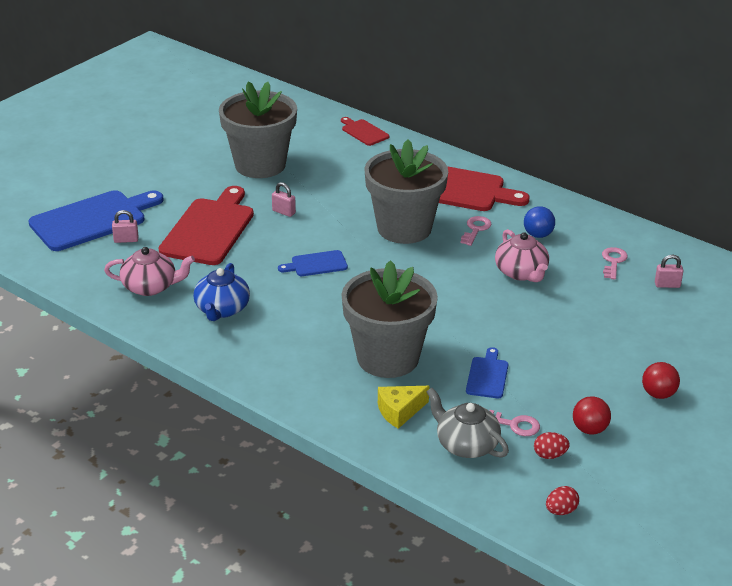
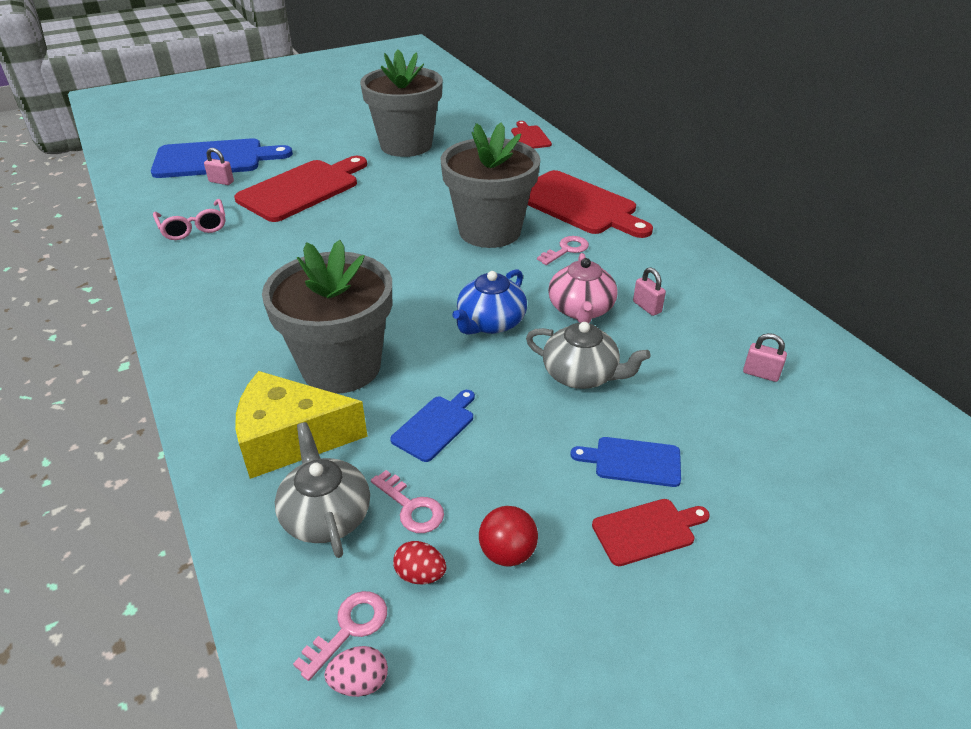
camera: 25 degrees right, 5 degrees up
pink teapot [104,247,195,296] -> pink glasses [153,199,225,240]
blue teapot [193,263,250,321] -> blue teapot moved to [452,269,527,335]
pink padlock [272,182,296,217] -> pink padlock moved to [633,267,666,316]
blue cutting board [278,250,348,276] -> blue cutting board moved to [570,437,681,487]
yellow cheese [378,386,429,429] -> yellow cheese [235,371,368,479], size x1.71
blue ball [524,206,555,238] -> none
red egg [546,486,579,515] -> pink egg [324,646,388,697]
pink key [602,247,628,280] -> pink key moved to [293,591,387,681]
red ball [642,362,680,399] -> red cutting board [592,499,710,566]
none -> grey teapot [526,322,651,389]

